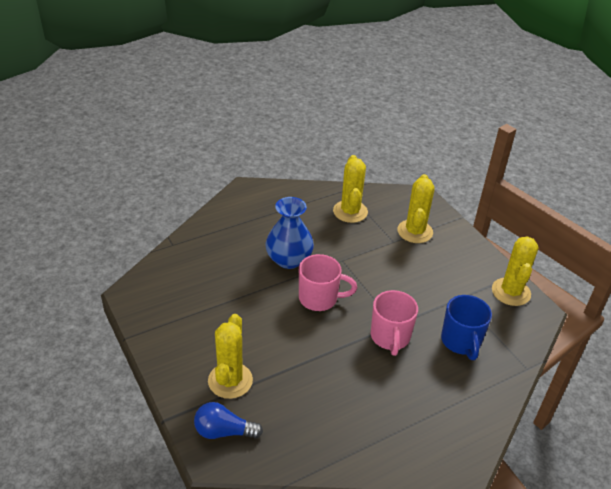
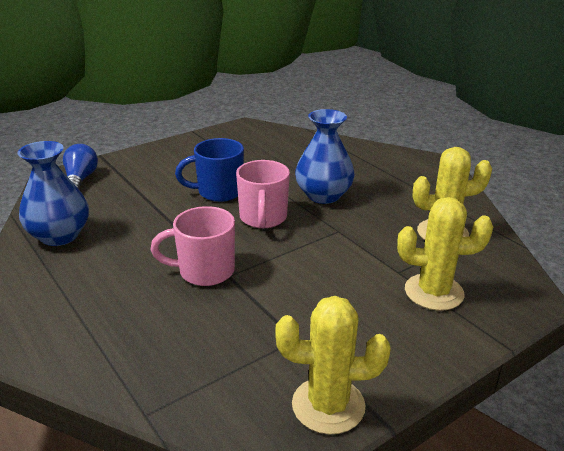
camera: 85 degrees right, 10 degrees down
yellow cactus [208,314,253,399] -> none
blue mug [441,295,492,360] -> blue mug moved to [175,138,244,202]
none -> blue vase [17,141,89,246]

